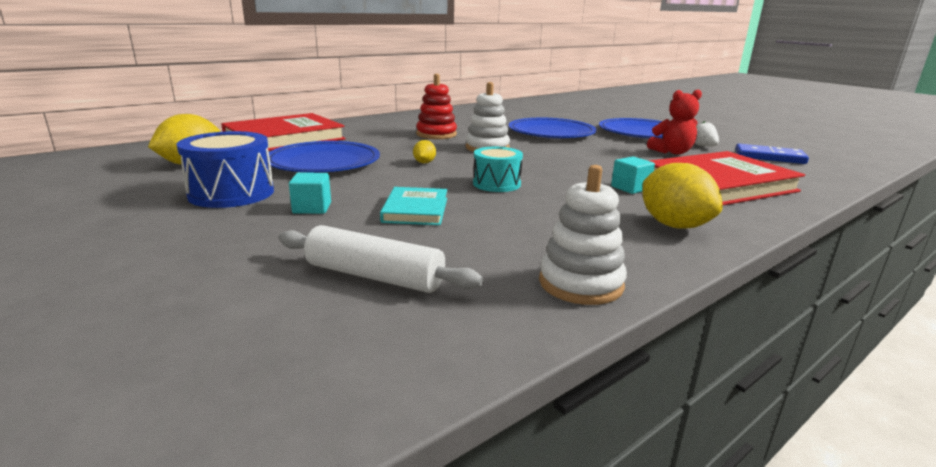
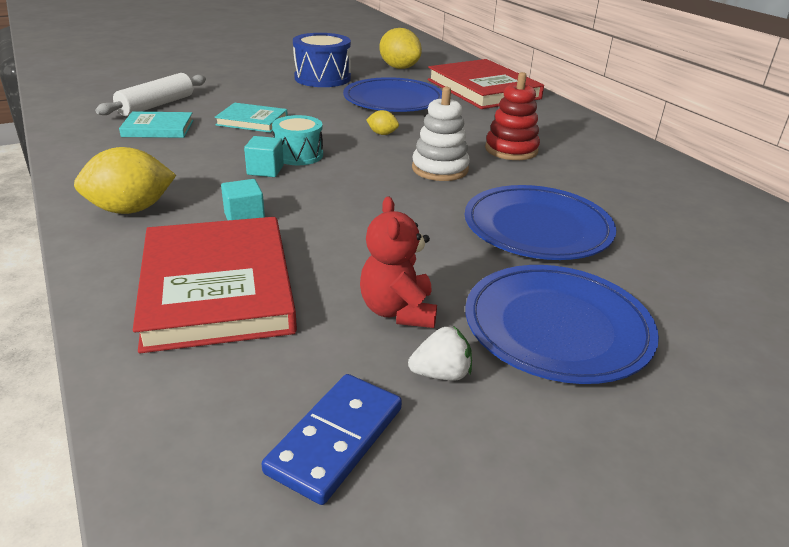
camera: 100 degrees right, 10 degrees up
turquoise cube [289,173,331,214] -> turquoise cube moved to [244,136,284,177]
white stacking toy [539,165,627,305] -> none
none -> turquoise book [119,111,194,138]

